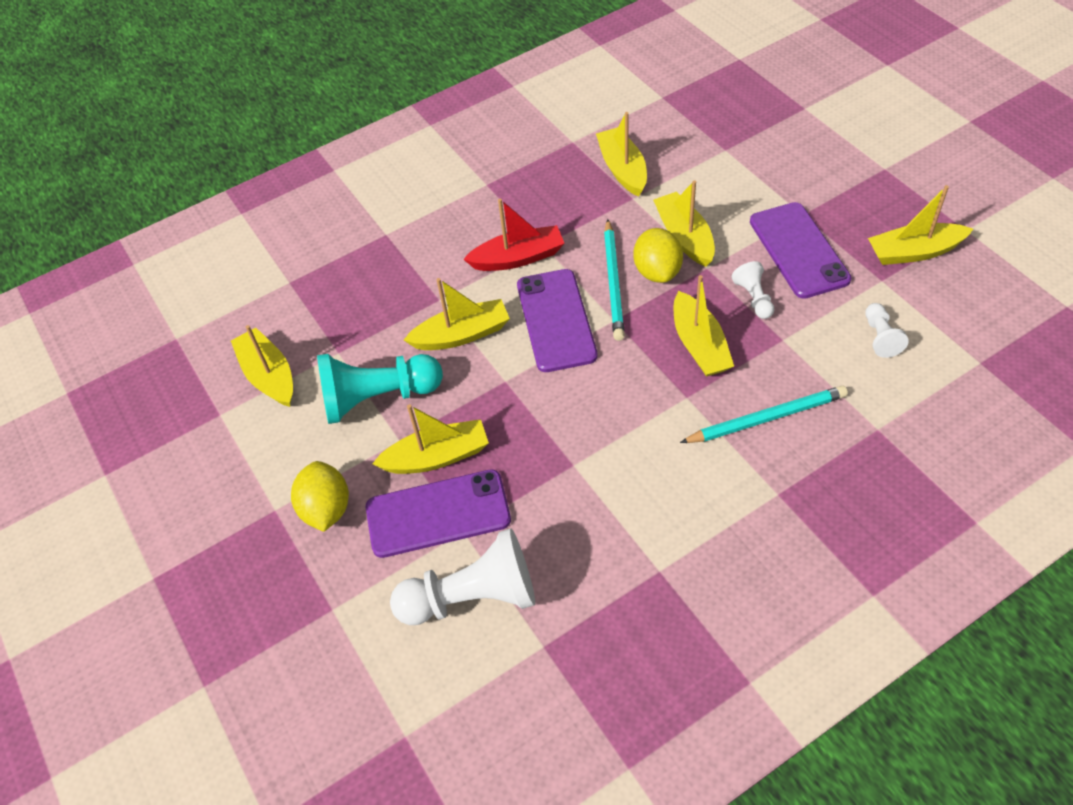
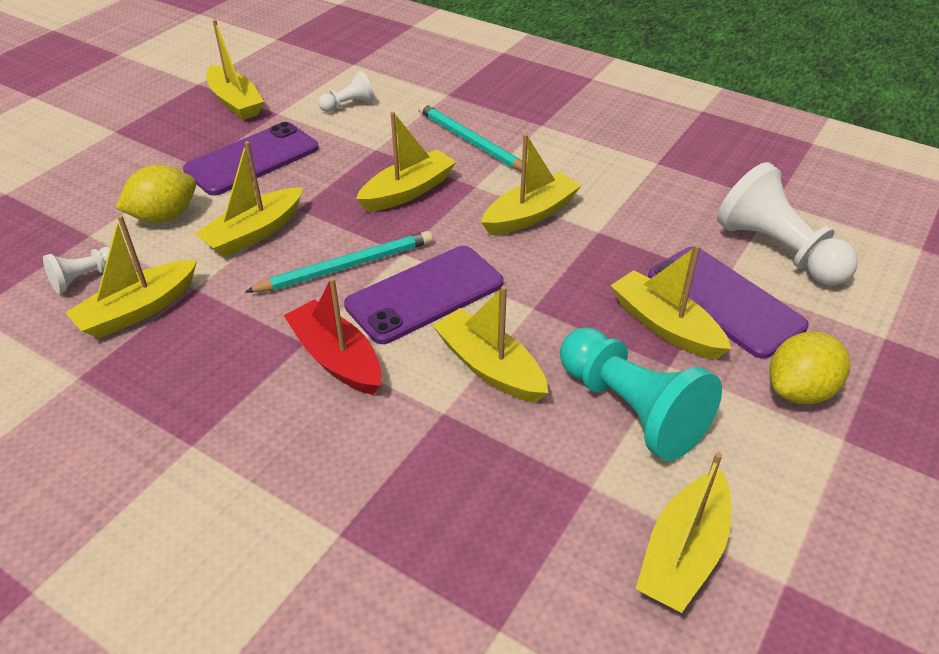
camera: 120 degrees left, 10 degrees down
yellow lemon [634,228,683,283] -> yellow lemon moved to [116,165,196,223]
white pawn [731,261,775,319] -> white pawn moved to [43,246,110,294]
none -> yellow boat [481,134,582,235]

